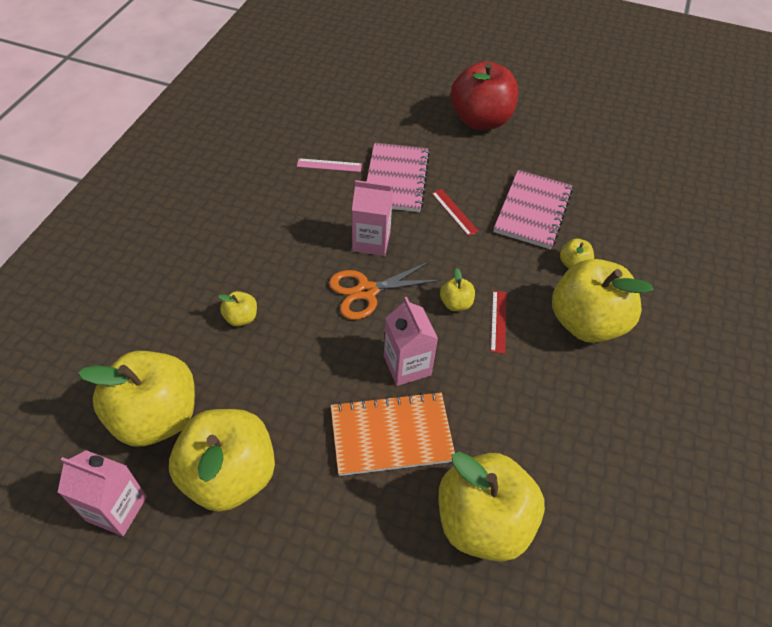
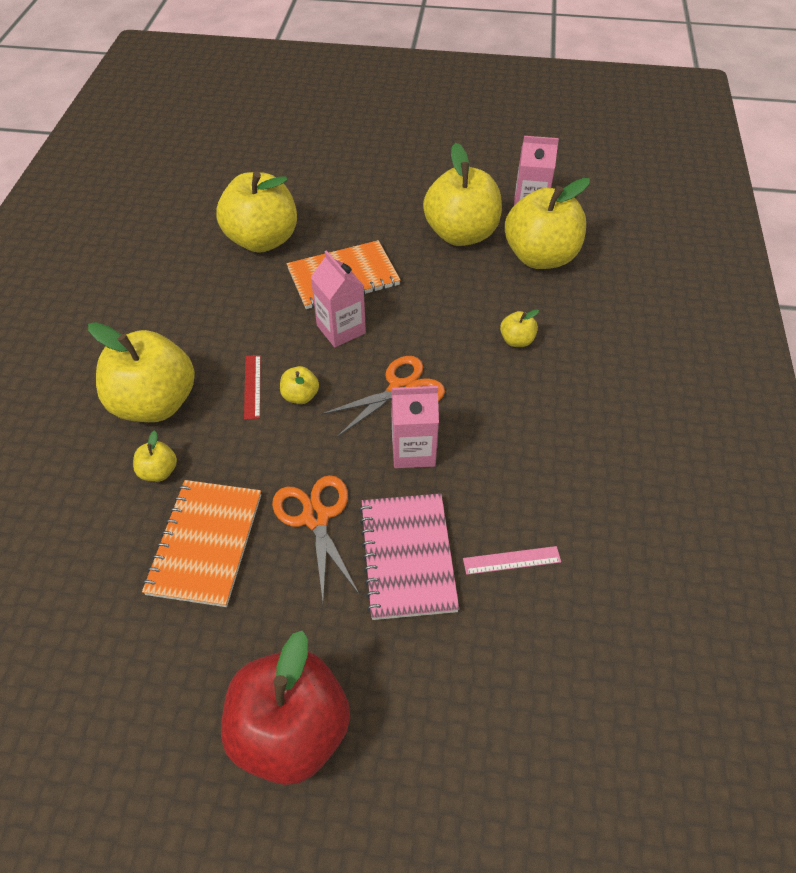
camera: 170 degrees right, 0 degrees up
red ruler [431,189,479,236] -> orange scissors [272,475,359,601]
pink notebook [494,170,573,249] -> orange notebook [142,480,261,607]

